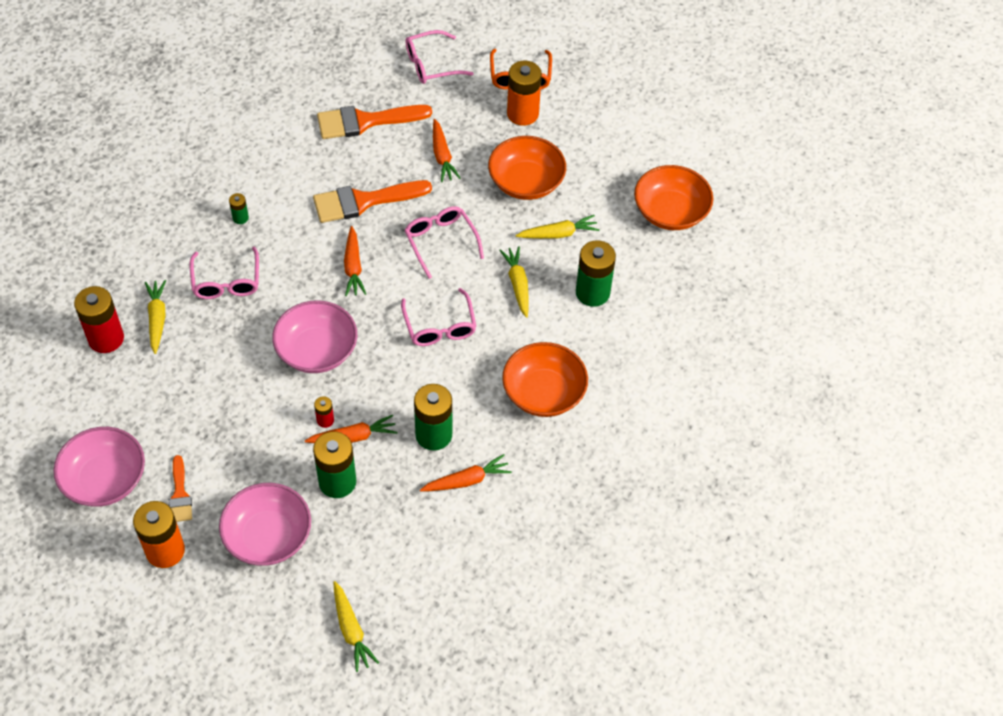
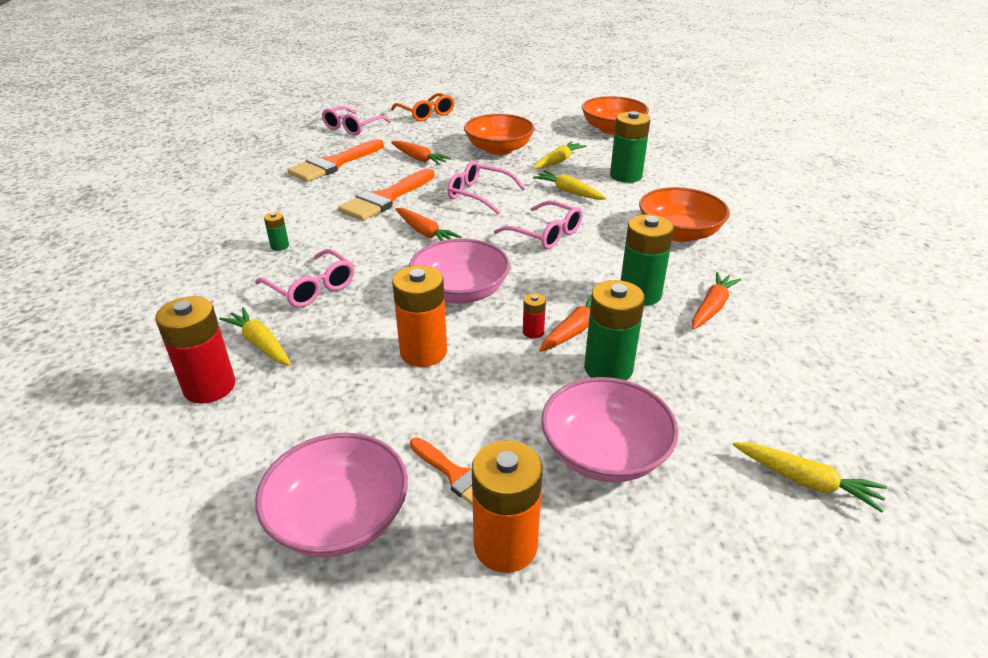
camera: 35 degrees left, 20 degrees down
orange battery [507,61,542,126] -> orange battery moved to [392,265,447,367]

